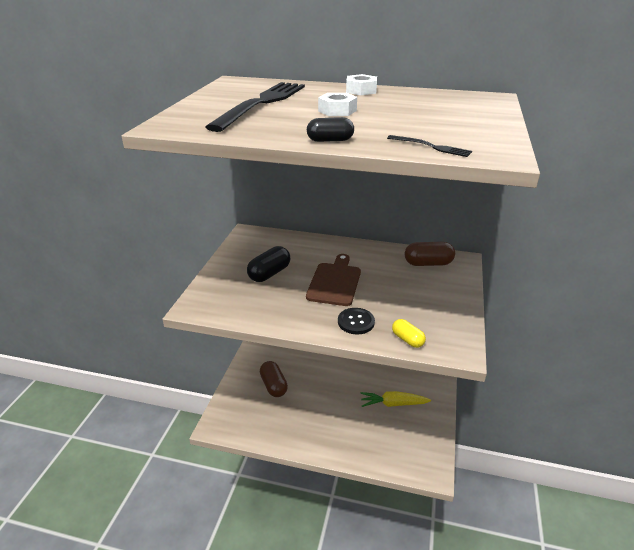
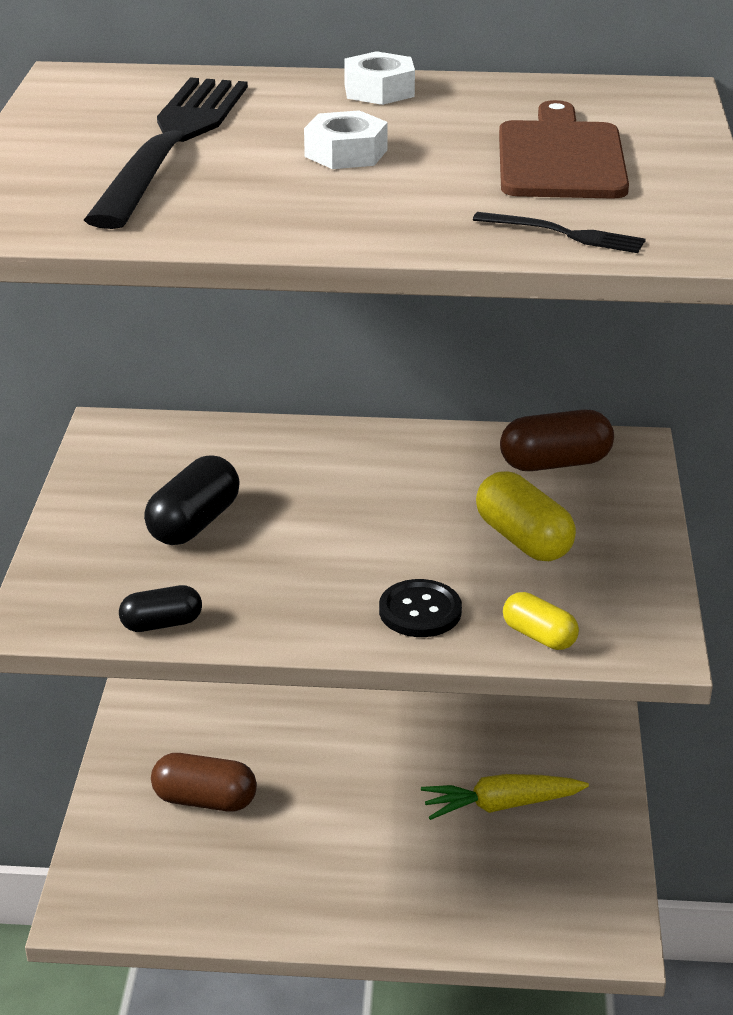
camera: 10 degrees left, 0 degrees up
brown capsule [260,361,288,397] -> brown capsule turned 45 degrees counterclockwise [151,753,257,811]
brown cutting board [306,254,361,306] -> brown cutting board moved to [499,100,629,199]
black capsule [307,117,354,142] -> black capsule moved to [119,585,202,632]
none -> yellow capsule [476,471,576,561]

